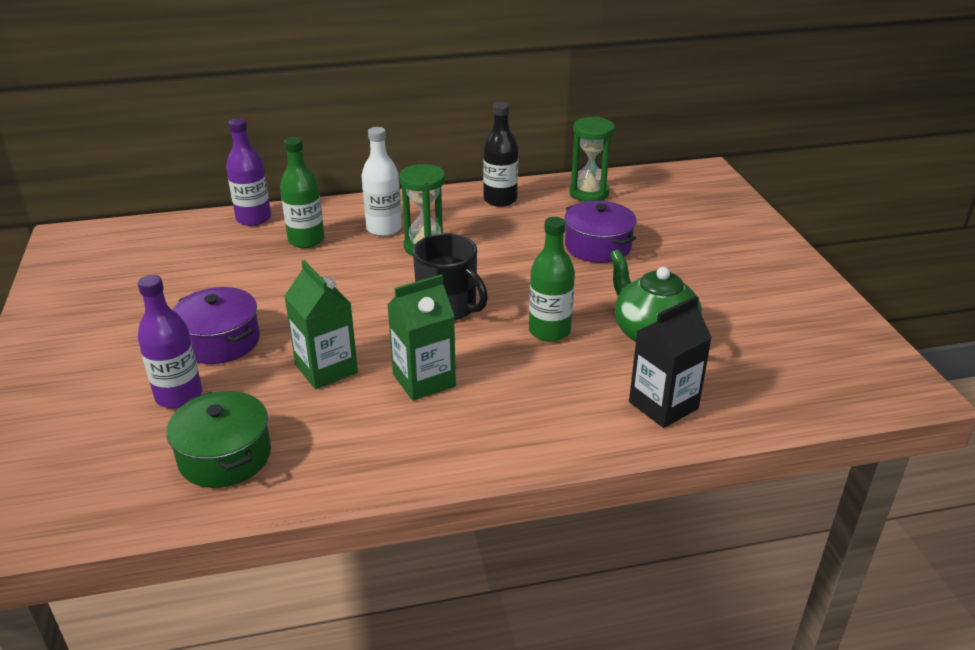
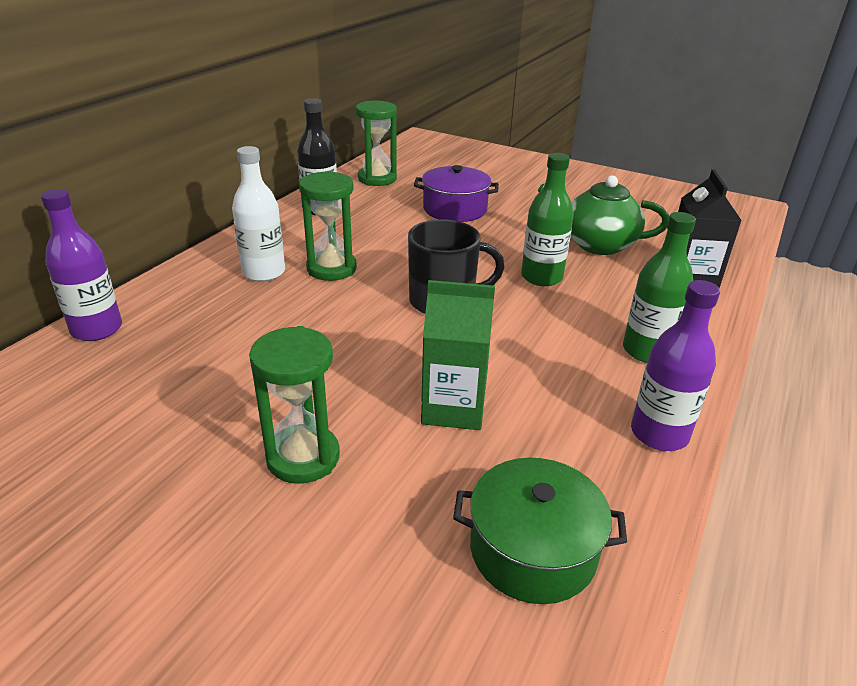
camera: 50 degrees left, 0 degrees up
purple bottle [137,275,202,409] -> purple bottle moved to [631,280,720,451]
purple pot [173,287,260,364] -> green hourglass [249,326,340,483]
green bottle [280,137,325,248] -> green bottle moved to [623,212,696,363]
green carton [387,274,456,401] -> none

